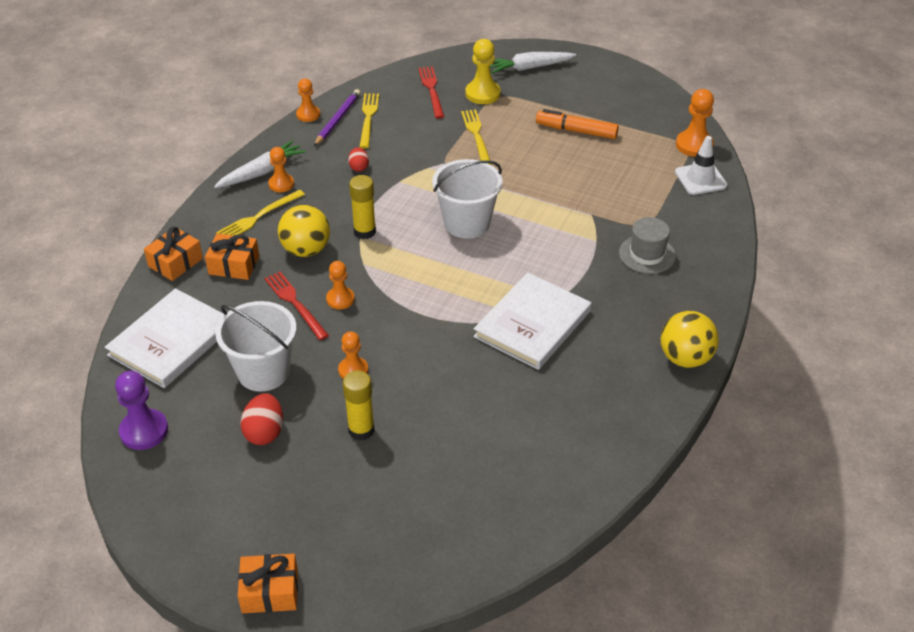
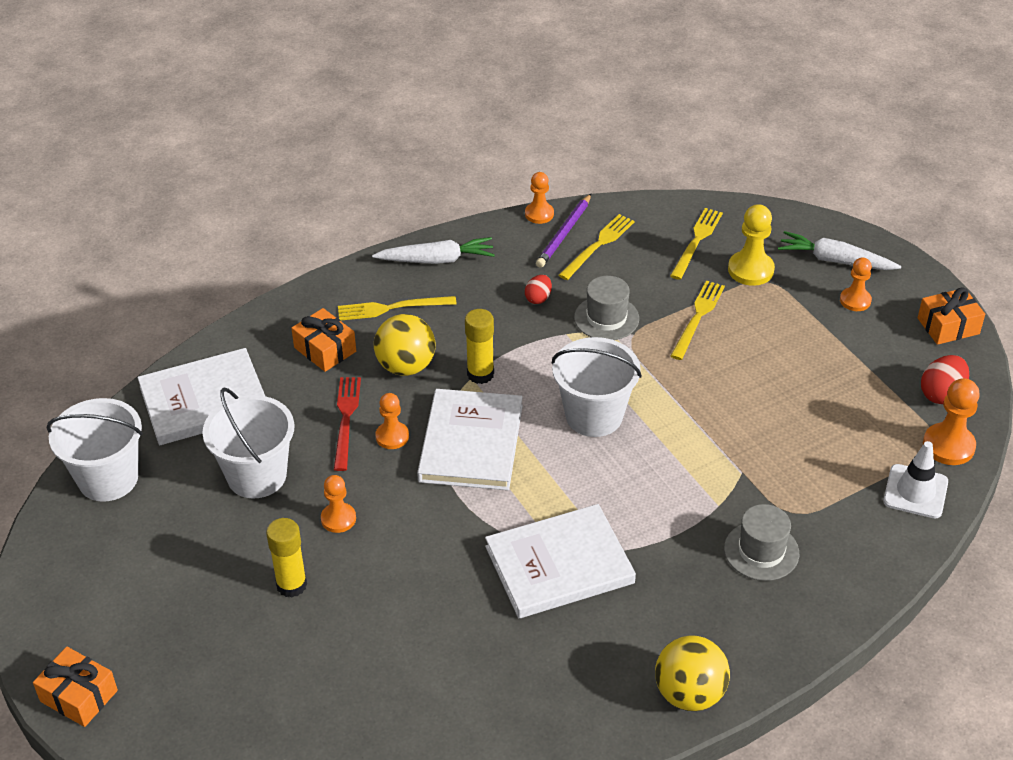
camera: 35 degrees right, 0 degrees up
purple pawn [115,371,168,450] -> white bucket [46,398,143,502]
orange gift [144,227,203,281] -> orange gift moved to [918,287,985,345]
red egg [241,393,283,445] -> red egg moved to [921,355,969,404]
orange pawn [268,147,294,192] -> orange pawn moved to [840,258,872,311]
purple pencil [314,89,360,146] -> purple pencil turned 150 degrees clockwise [536,194,591,268]
red fork [418,66,444,119] -> yellow fork [670,208,723,280]
orange marker [536,109,619,139] -> none
none -> white book [417,389,523,490]
none -> grey hat [574,276,639,340]

